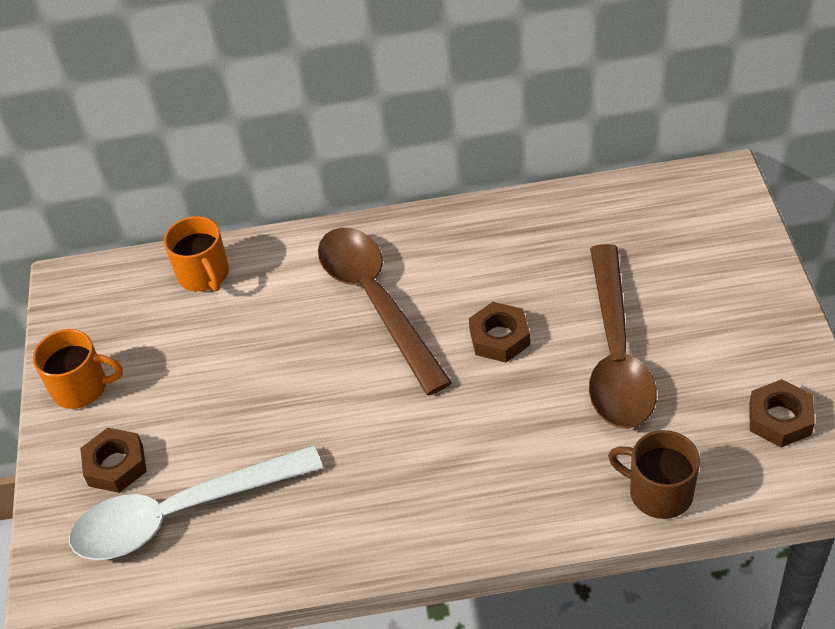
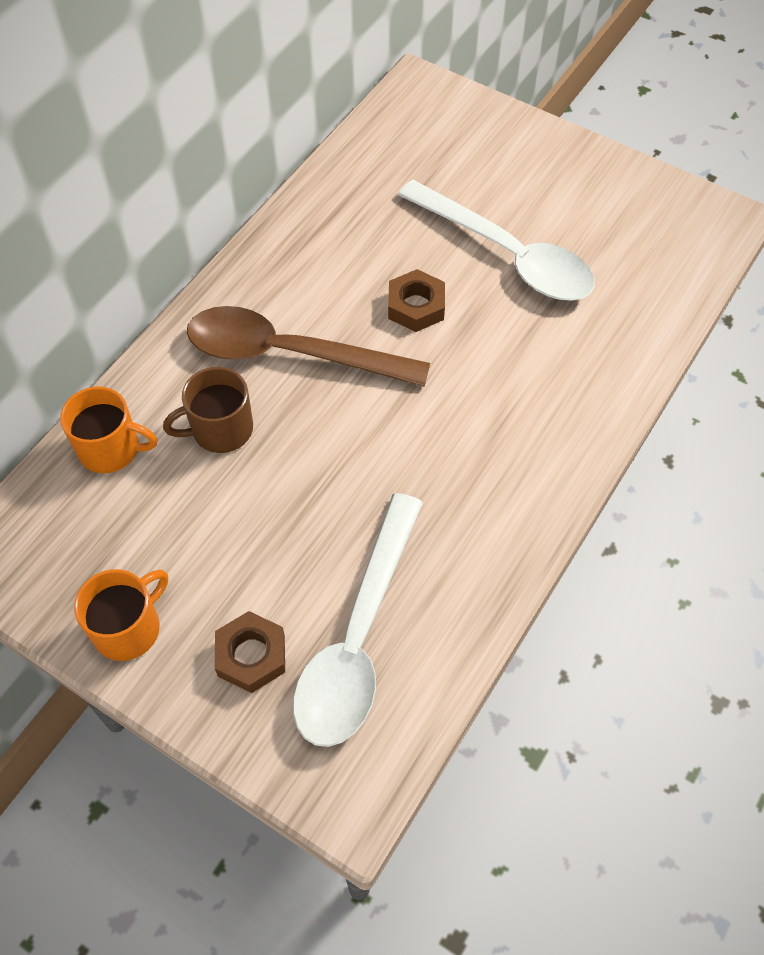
camera: 55 degrees left, 10 degrees up
brown spoon [589,244,657,429] -> white spoon [398,180,595,301]
brown mug [608,430,700,519] -> brown mug moved to [163,367,253,453]
brown nut [749,379,815,447] -> none

